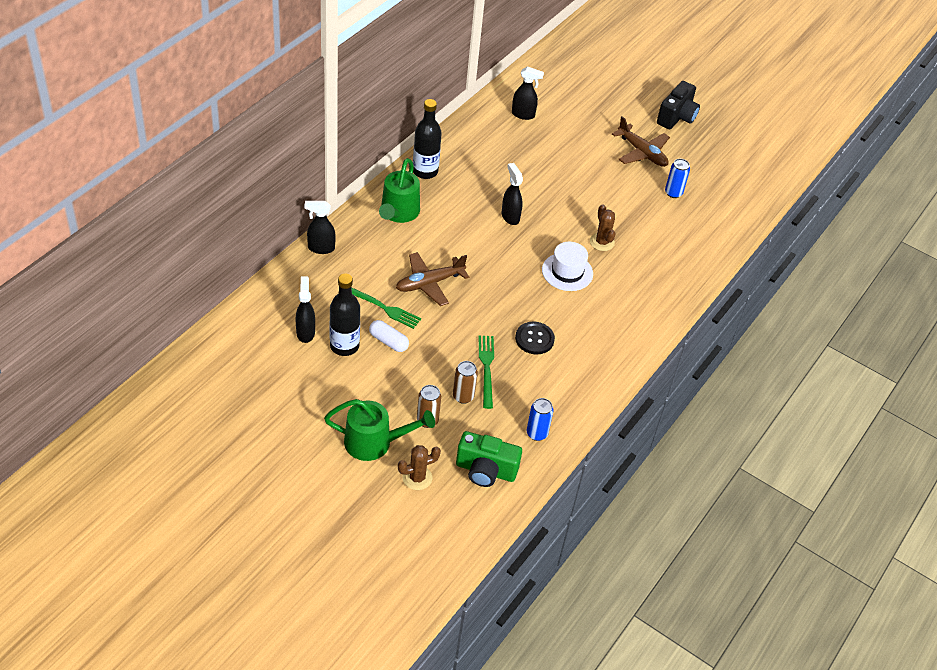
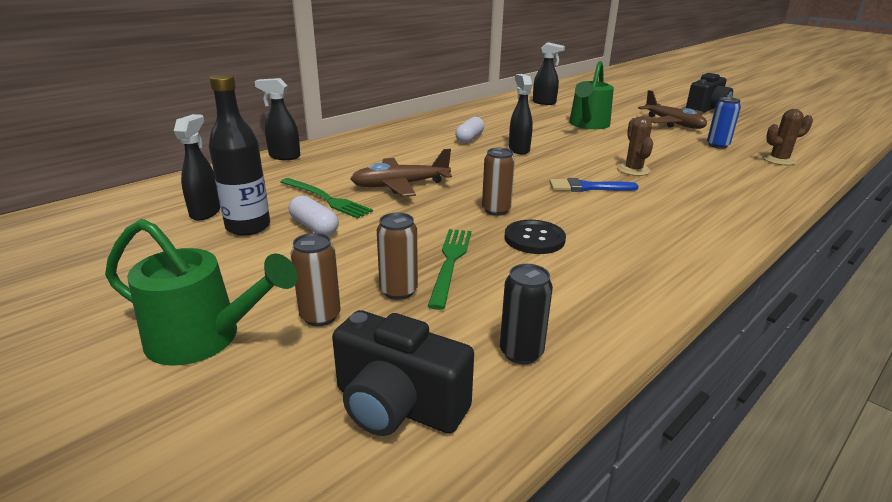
camera: 15 degrees right, 20 degrees down
green watering can [379,158,420,223] -> green watering can moved to [569,61,614,129]
brown cactus [398,445,441,490] -> brown cactus moved to [763,109,813,165]
black bottle [413,99,442,179] -> none
green camera [456,431,522,487] -> black camera [332,310,474,436]
blue can [526,398,554,441] -> black can [500,264,553,364]
white hat [542,242,593,291] -> blue brush [549,178,639,192]
none -> white capsule [455,117,484,143]
none -> brown can [482,148,515,216]

